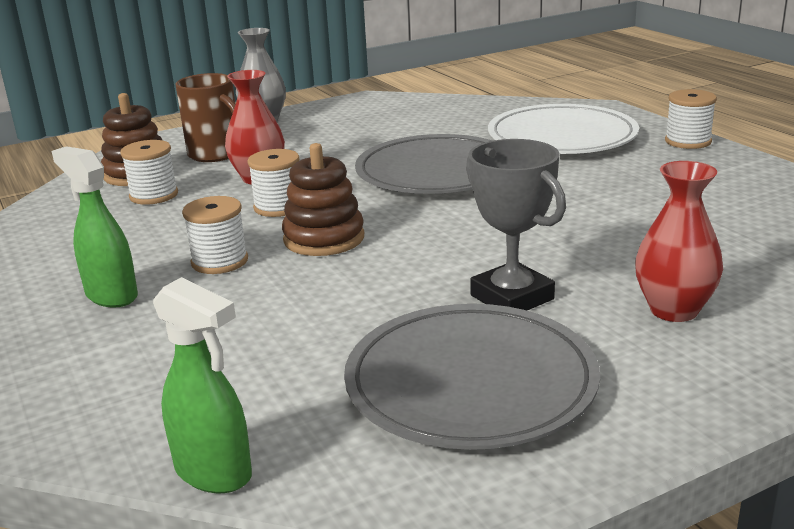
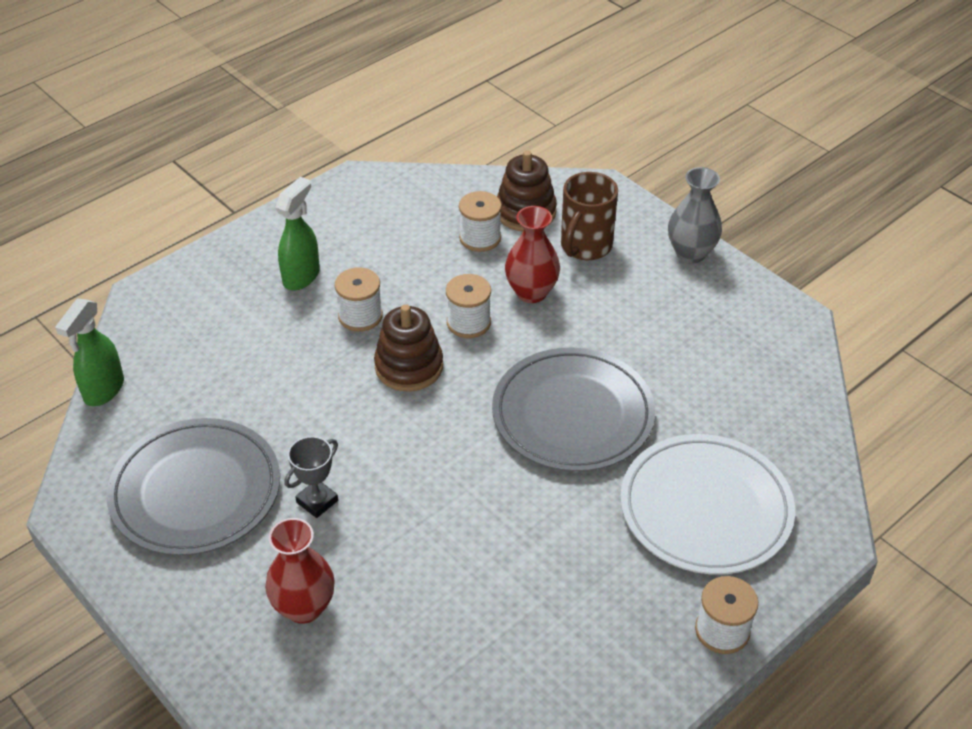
camera: 75 degrees right, 20 degrees up
grey trophy [466,139,566,310] -> grey trophy [284,436,338,518], size x0.63

